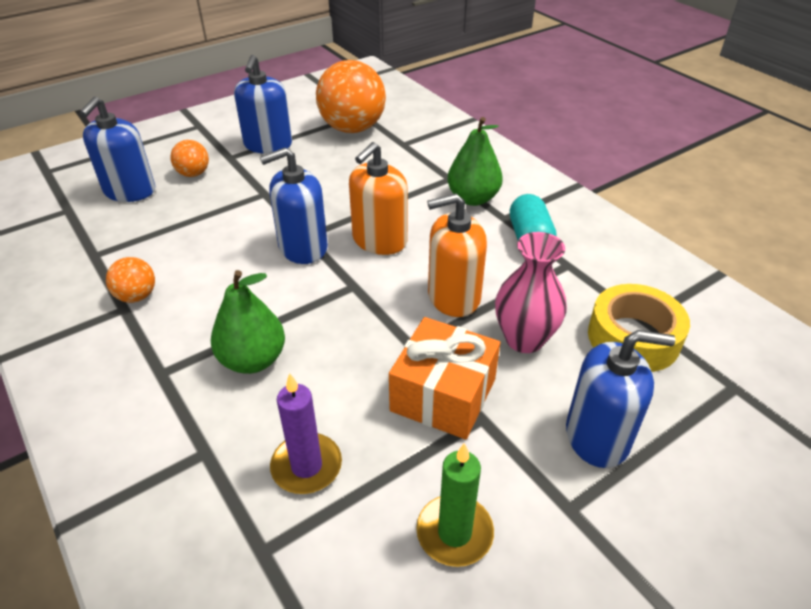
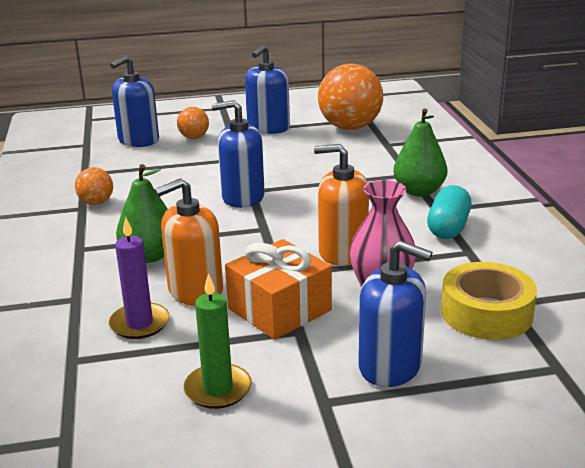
camera: 25 degrees right, 15 degrees down
orange soap dispenser [349,142,408,255] -> orange soap dispenser moved to [155,178,223,306]

